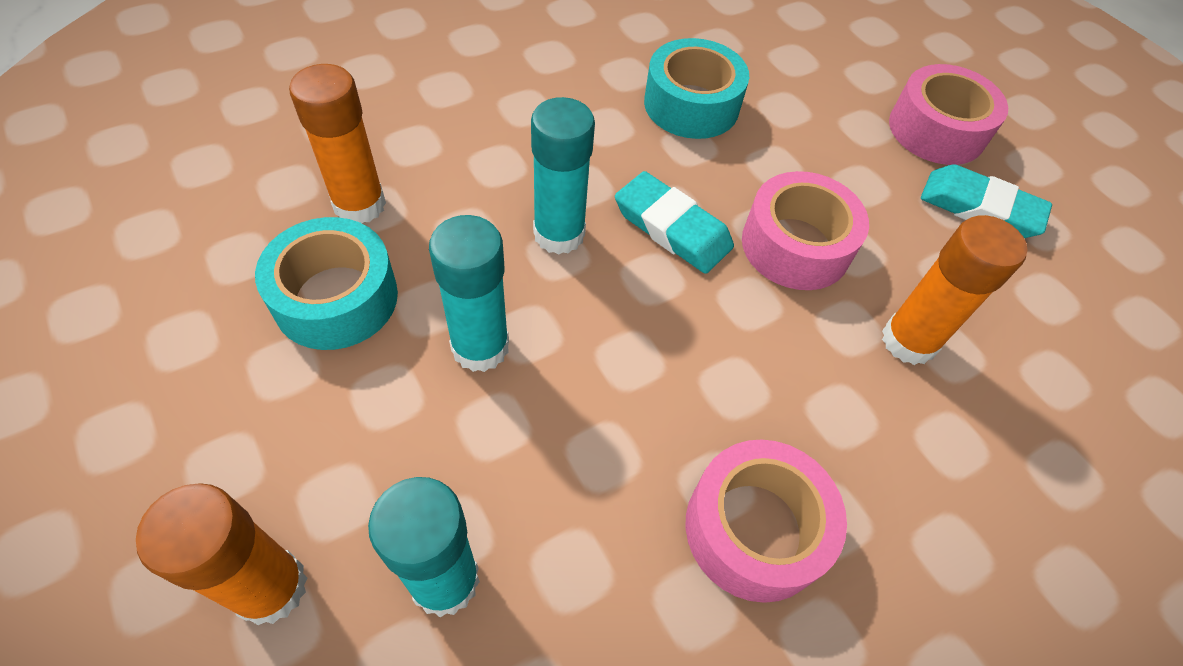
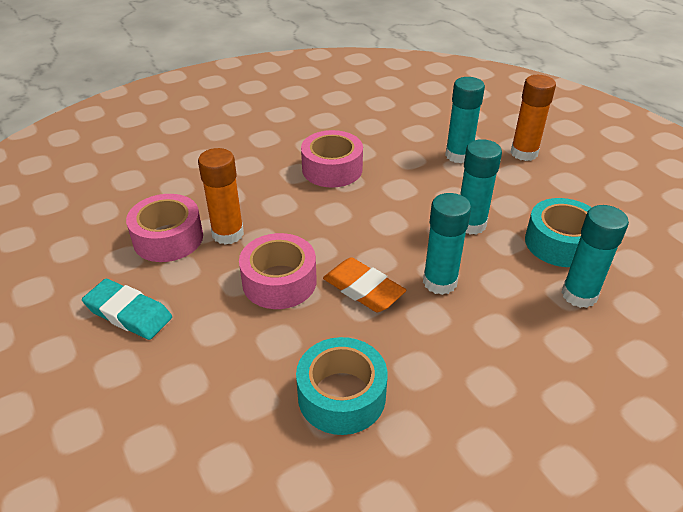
camera: 175 degrees left, 15 degrees down
orange glue stick [289,64,386,223] -> turquoise glue stick [561,205,629,308]
turquoise eraser [615,171,734,274] -> orange eraser [323,257,407,312]
pink tape [889,64,1008,165] -> pink tape moved to [126,194,203,262]

